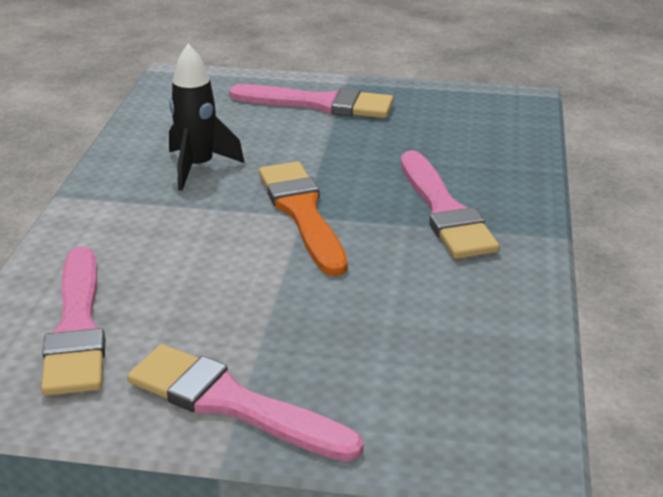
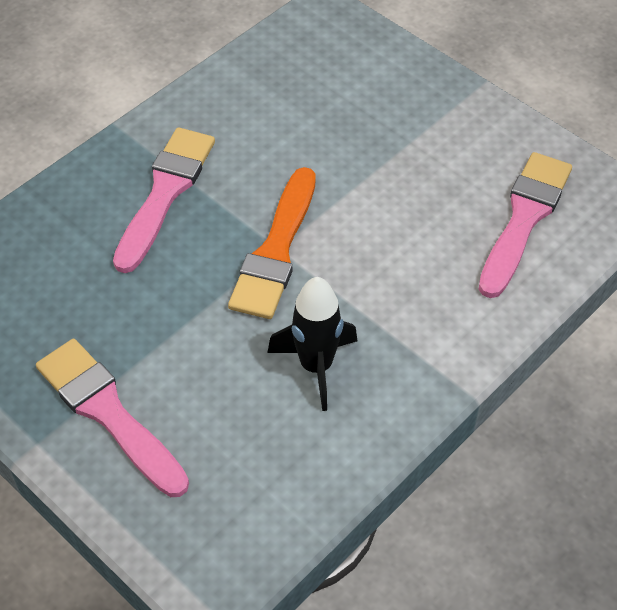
camera: 145 degrees left, 20 degrees up
pink brush [127,344,364,462] -> none

